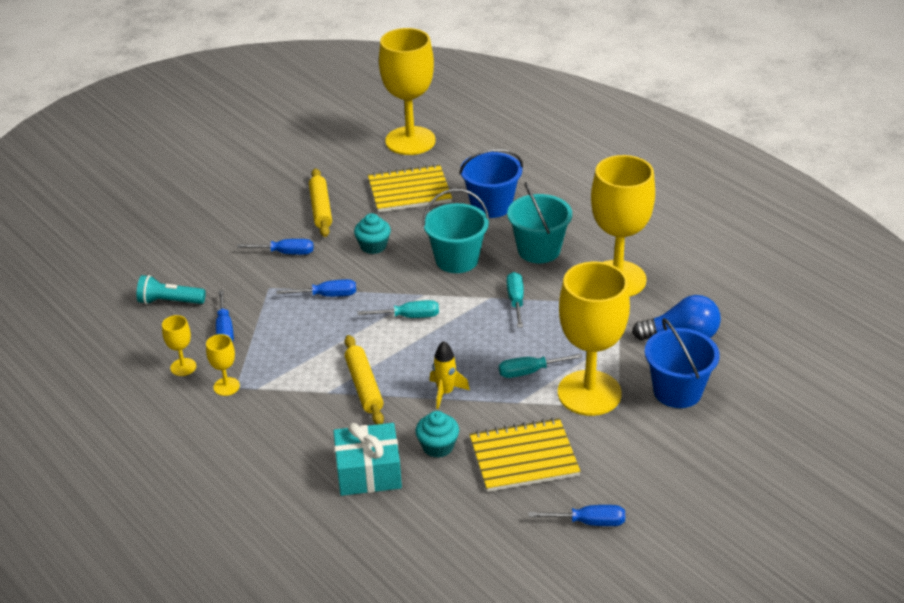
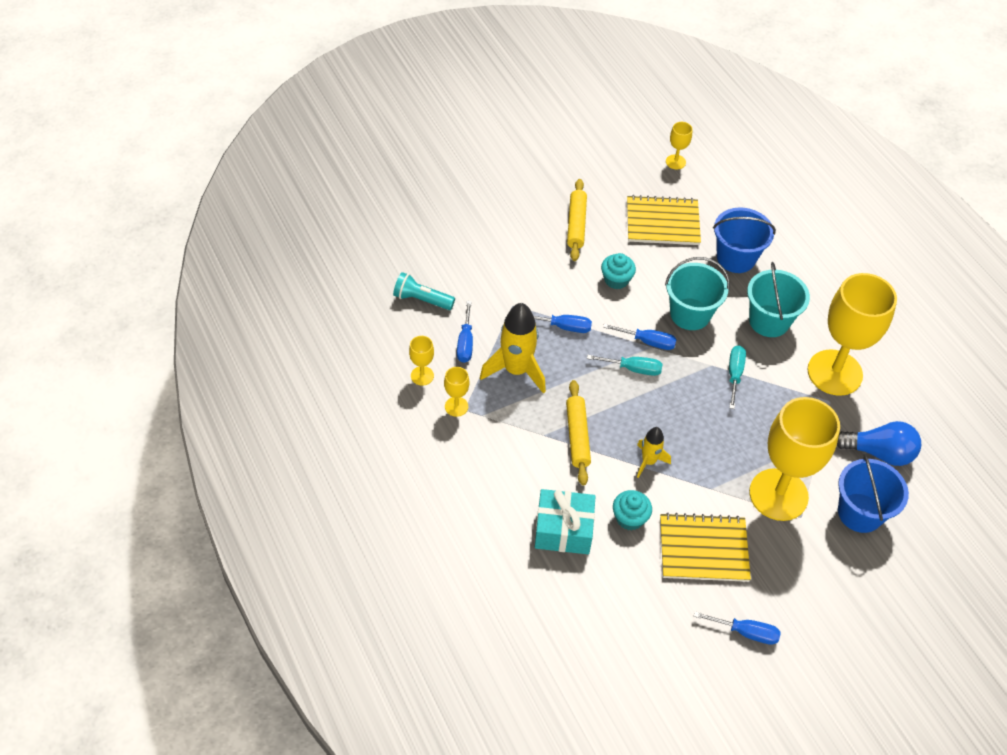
camera: 10 degrees right, 15 degrees up
blue screwdriver [237,239,314,255] -> blue screwdriver moved to [603,323,677,350]
yellow goblet [379,28,436,155] -> yellow goblet [666,122,692,169], size x0.42
turquoise screwdriver [499,354,583,378] -> none
none -> yellow rocket [480,303,546,394]

